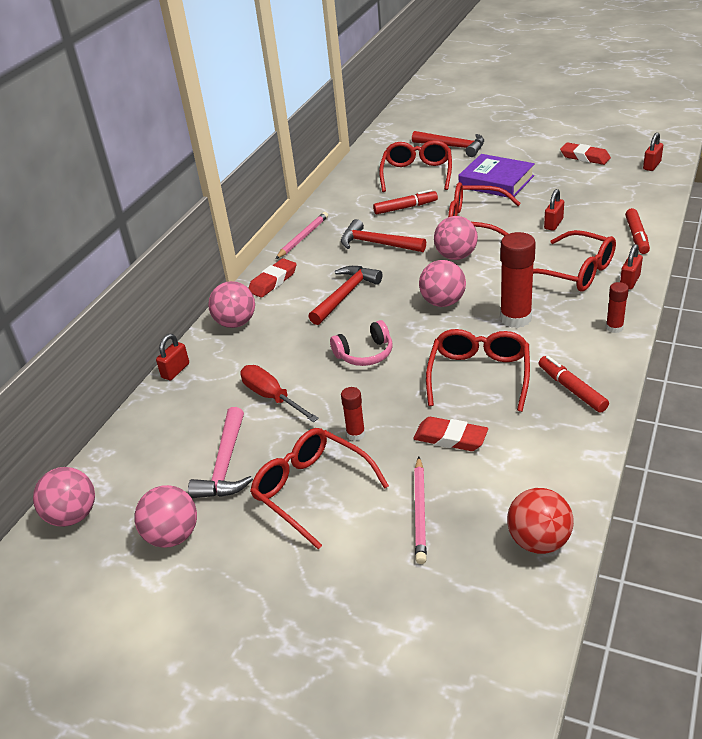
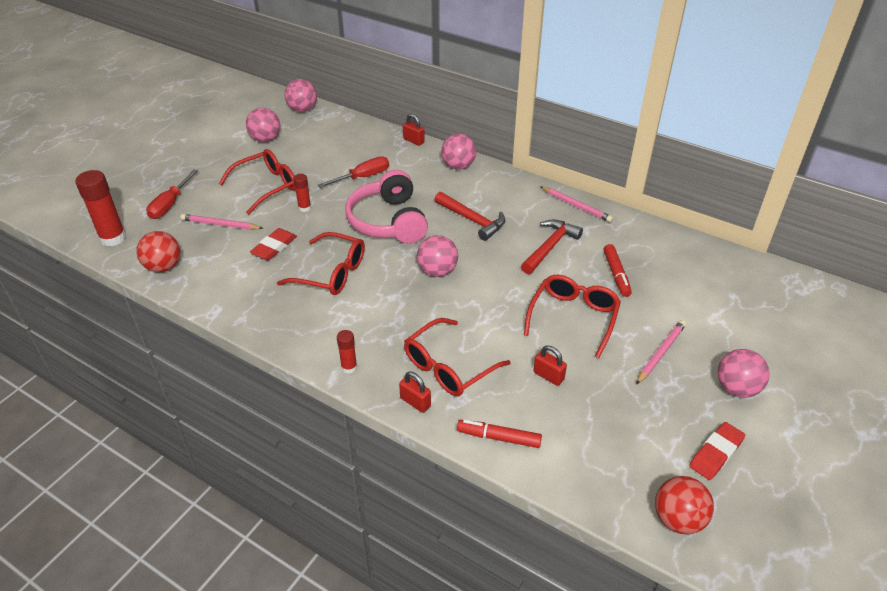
camera: 95 degrees right, 5 degrees up
pink hammer [188,407,253,498] -> none
red eraser [248,258,297,298] -> none
pink headphones [330,320,393,366] -> pink headphones [345,170,428,244], size x1.86
red glasses [379,140,452,192] -> none
red hammer [412,131,484,157] -> none
pink ball [434,216,478,260] -> pink ball moved to [718,349,770,398]
purple book [459,154,535,197] -> pink pencil [636,320,686,385]
red glue stick [500,232,536,328] -> red glue stick moved to [76,170,126,247]
red marker [539,356,609,413] -> none
red padlock [643,132,663,171] -> red ball [655,476,714,535]
none -> red screwdriver [146,169,198,219]

